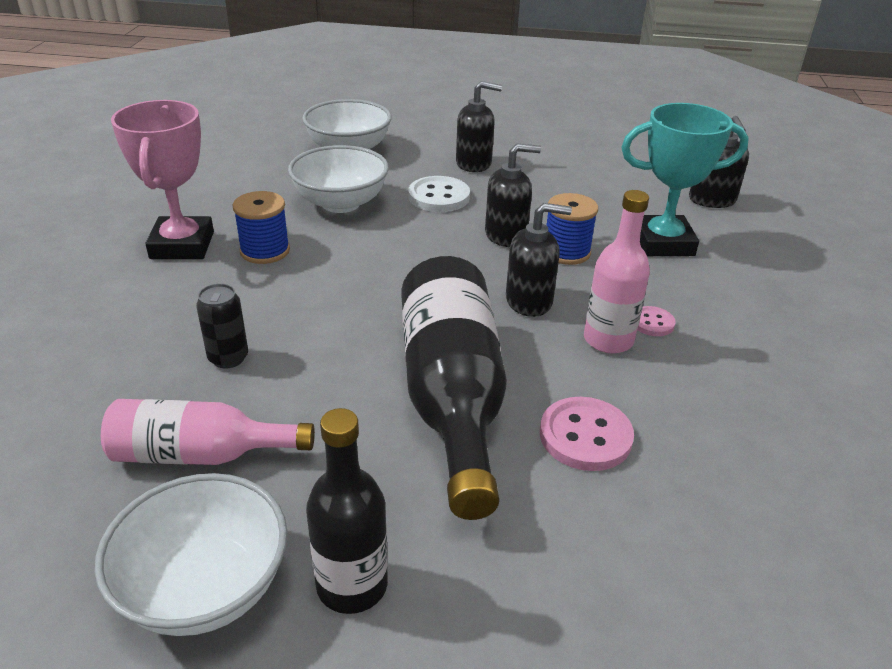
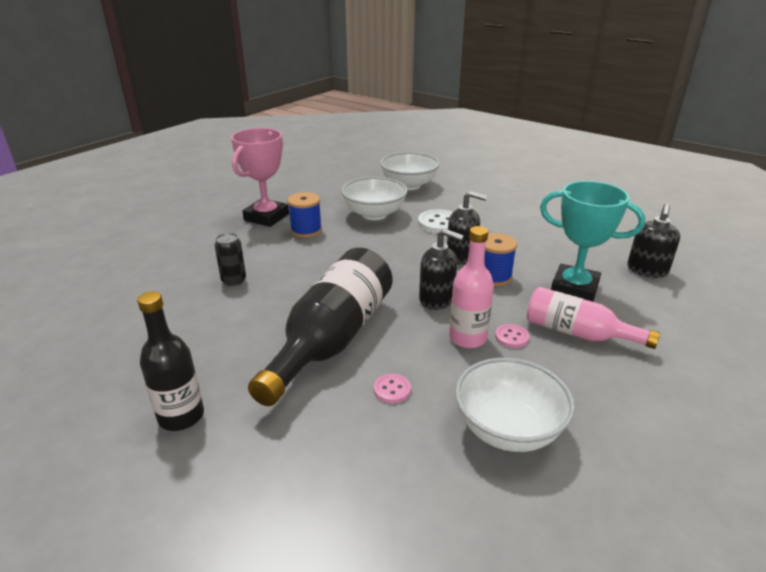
camera: 30 degrees right, 5 degrees down
white bowl [95,473,287,636] -> white bowl moved to [455,358,575,452]
pink bottle [101,399,315,465] -> pink bottle moved to [527,287,660,349]
black soap dispenser [456,81,502,172] -> none
pink button [540,397,634,471] -> pink button [374,374,411,403], size x0.56

